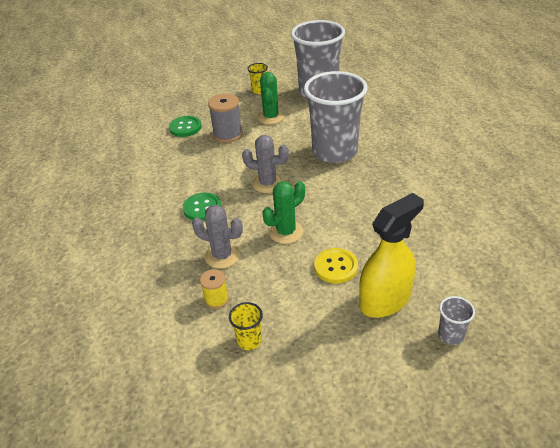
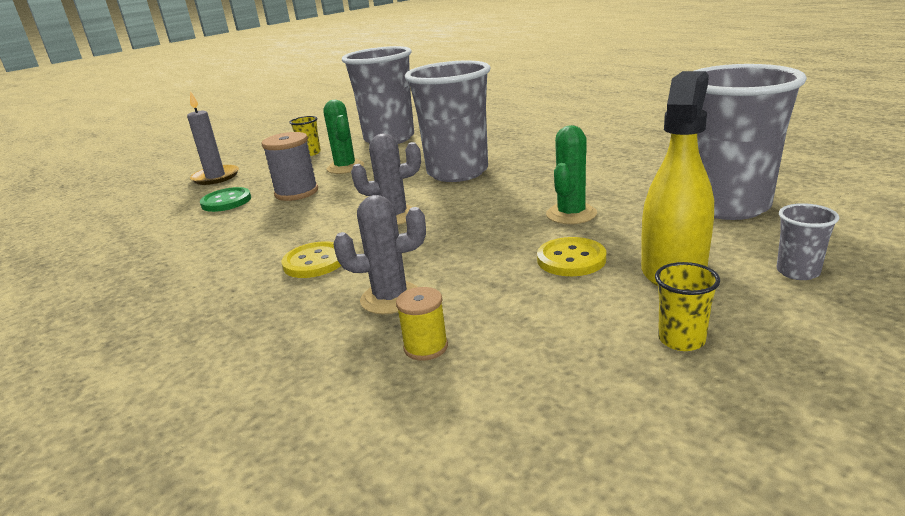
camera: 25 degrees left, 15 degrees down
green button [183,193,222,221] -> yellow button [281,241,341,278]
yellow cup [229,302,263,350] -> yellow cup moved to [655,262,720,351]
green cactus [262,181,305,244] -> green cactus moved to [546,125,597,224]
none -> grey candle [187,91,239,185]
none -> grey cup [694,64,807,220]

